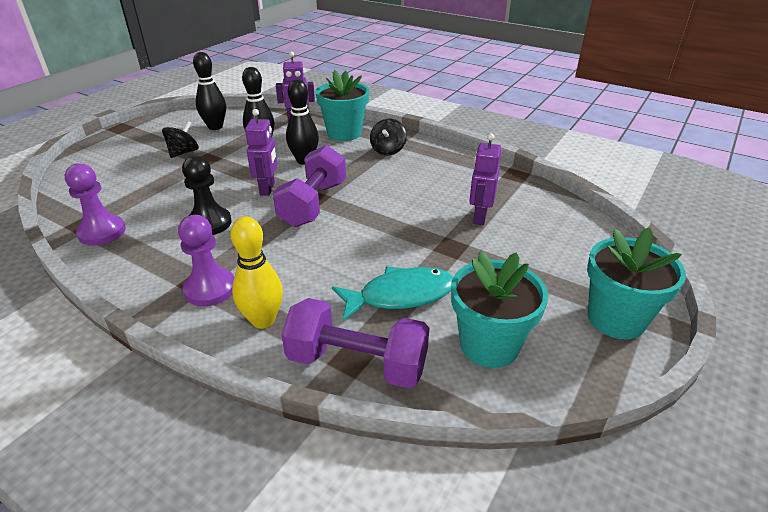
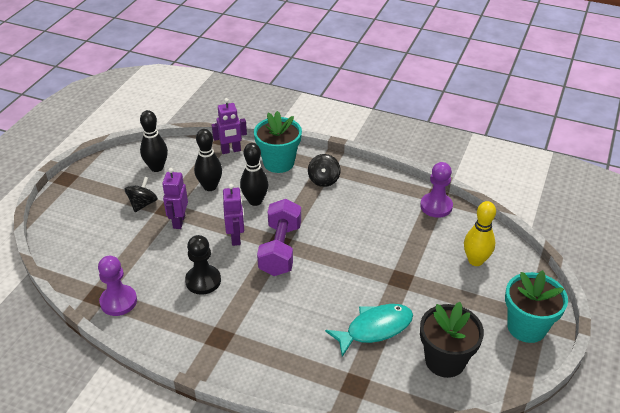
camera: 10 degrees left, 5 degrees up
purple pawn [178,215,234,306] -> purple pawn moved to [420,162,453,218]
yellow bowling pin [230,216,283,329] -> yellow bowling pin moved to [464,201,496,266]
purple dumbbell [281,298,429,388] -> none
turquoise flower pot [451,251,548,368] -> black flower pot [420,302,484,378]
purple robot [469,133,501,225] -> purple robot moved to [162,168,188,229]

